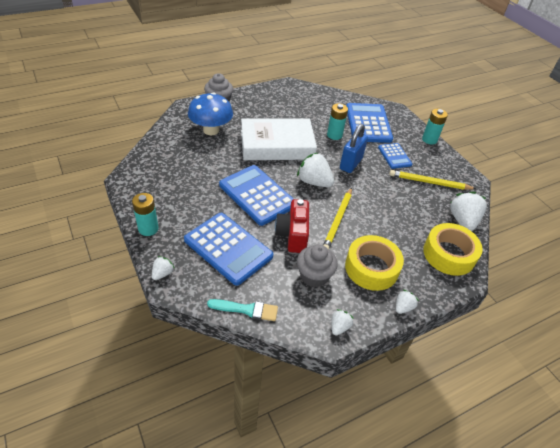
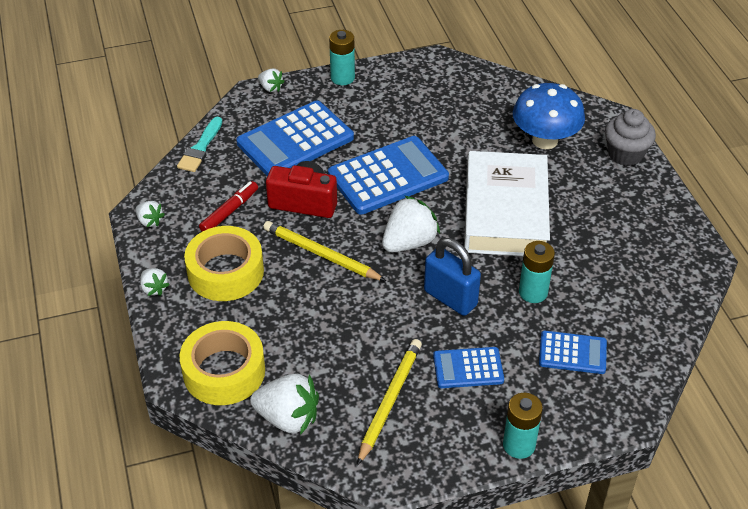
camera: 105 degrees right, 0 degrees up
grey cupcake [297,244,338,288] -> red marker [199,181,258,231]
blue calculator [346,103,393,143] -> blue calculator [539,331,607,374], size x0.55

